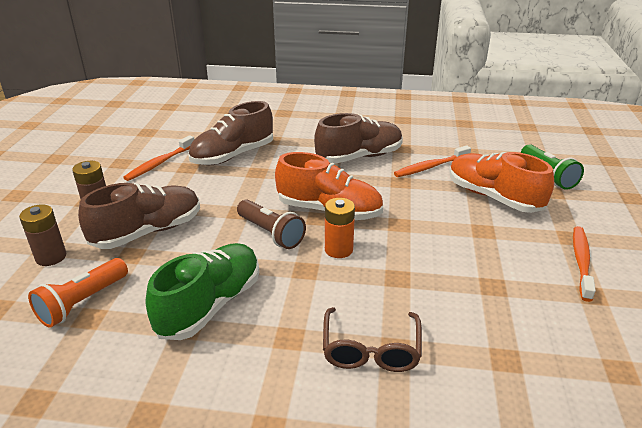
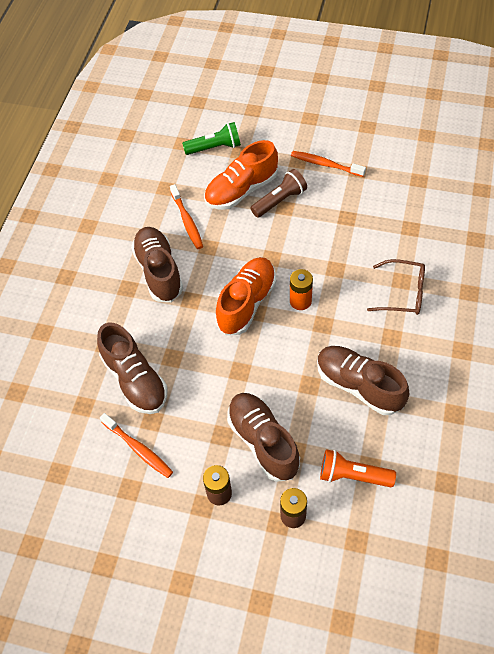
camera: 80 degrees left, 25 degrees up
orange flashlight [28,258,128,328] -> orange flashlight turned 150 degrees clockwise [320,449,396,487]
green shoe [146,243,259,340] -> brown shoe [317,346,410,415]
brown flashlight [237,199,306,249] -> brown flashlight moved to [251,169,307,218]

